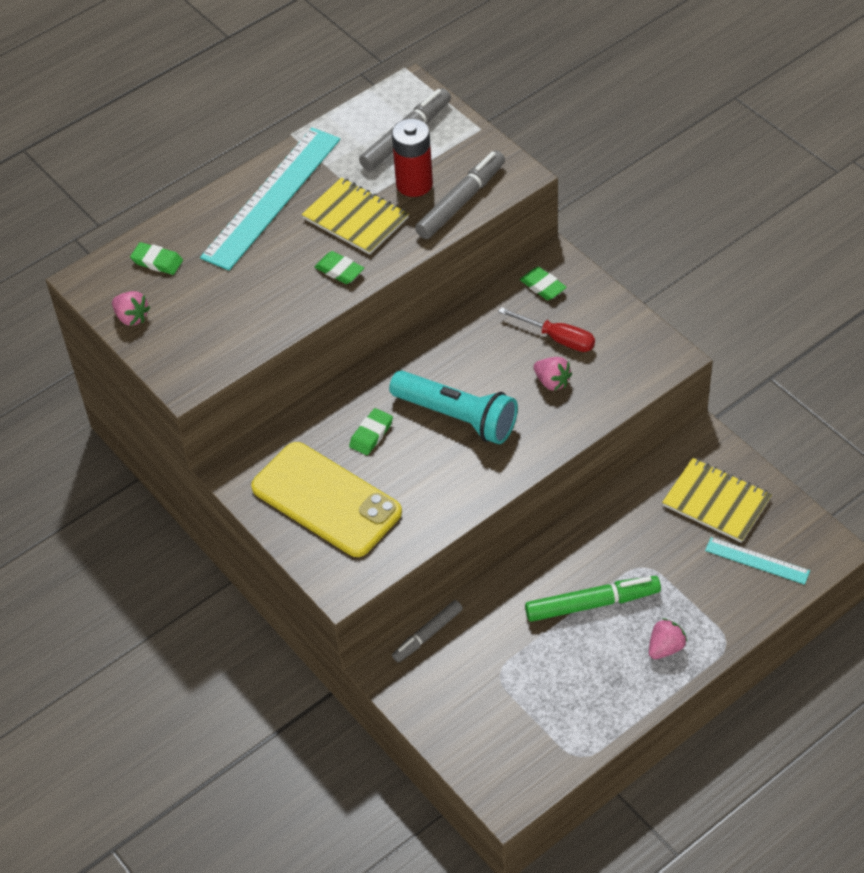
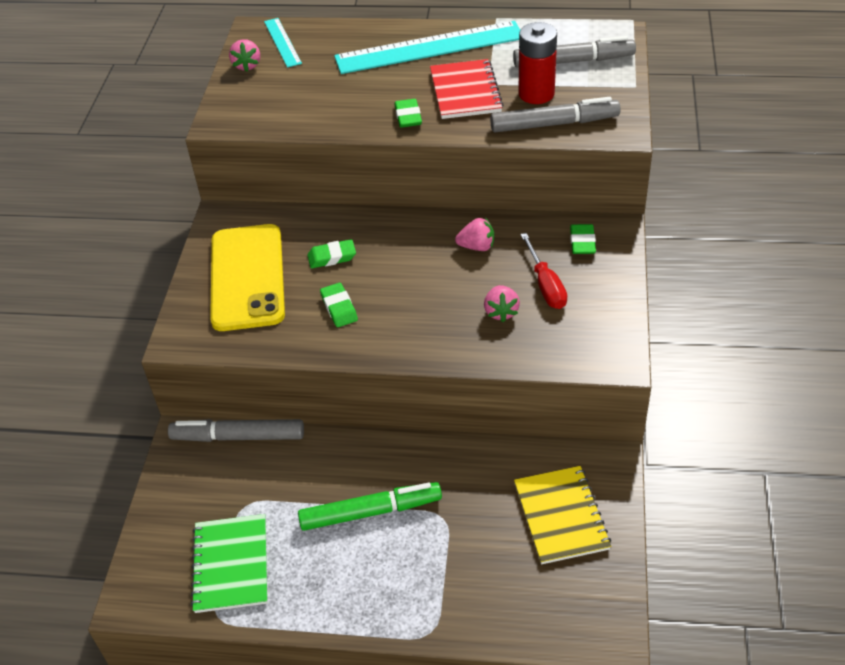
camera: 45 degrees right, 5 degrees down
green eraser [130,242,183,275] -> green eraser moved to [320,283,358,327]
yellow notebook [302,177,409,255] -> red notebook [430,59,504,119]
turquoise flashlight [389,371,518,444] -> none
grey marker [392,600,463,662] -> grey marker [168,419,304,442], size x1.56
green marker [525,576,661,622] -> green marker turned 45 degrees counterclockwise [298,482,442,531]
pink strawberry [649,618,687,659] -> pink strawberry moved to [455,218,494,251]
turquoise ruler [705,537,810,585] -> turquoise ruler moved to [264,18,302,68]
none -> green notebook [191,514,268,613]

